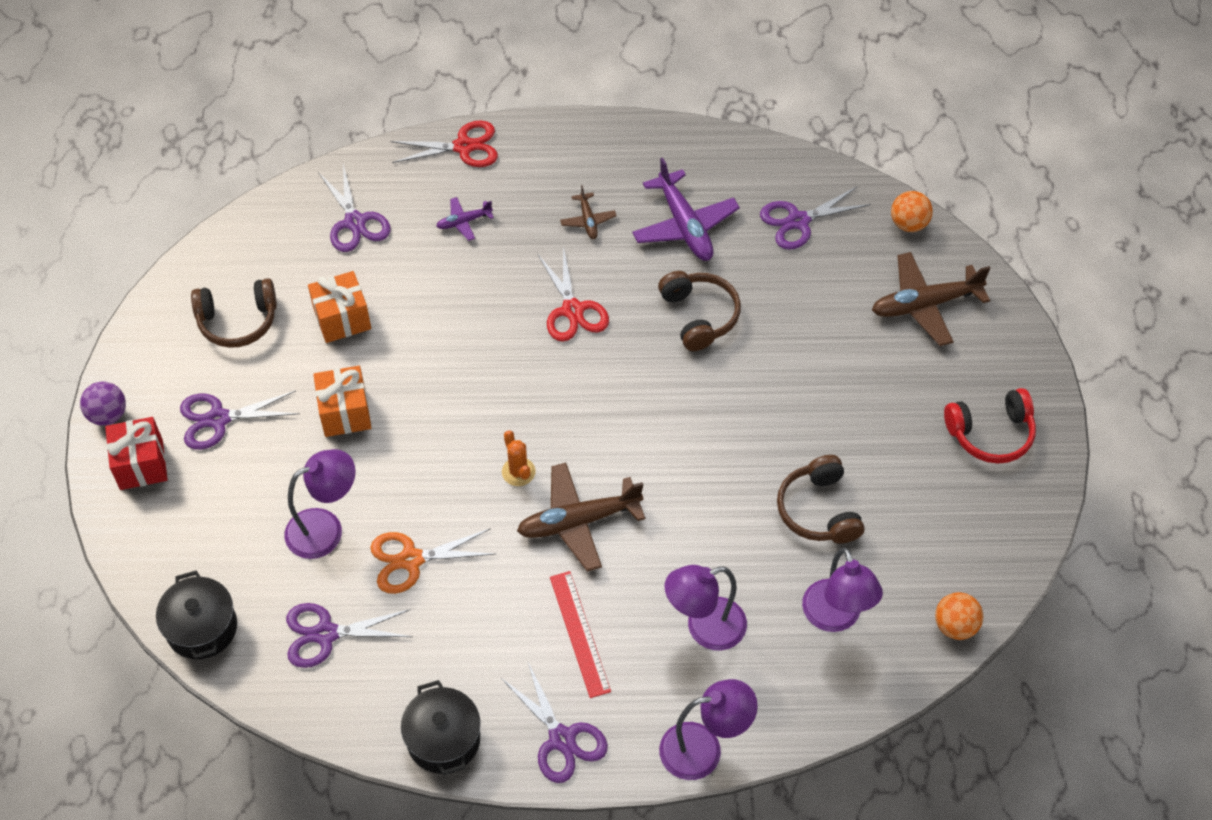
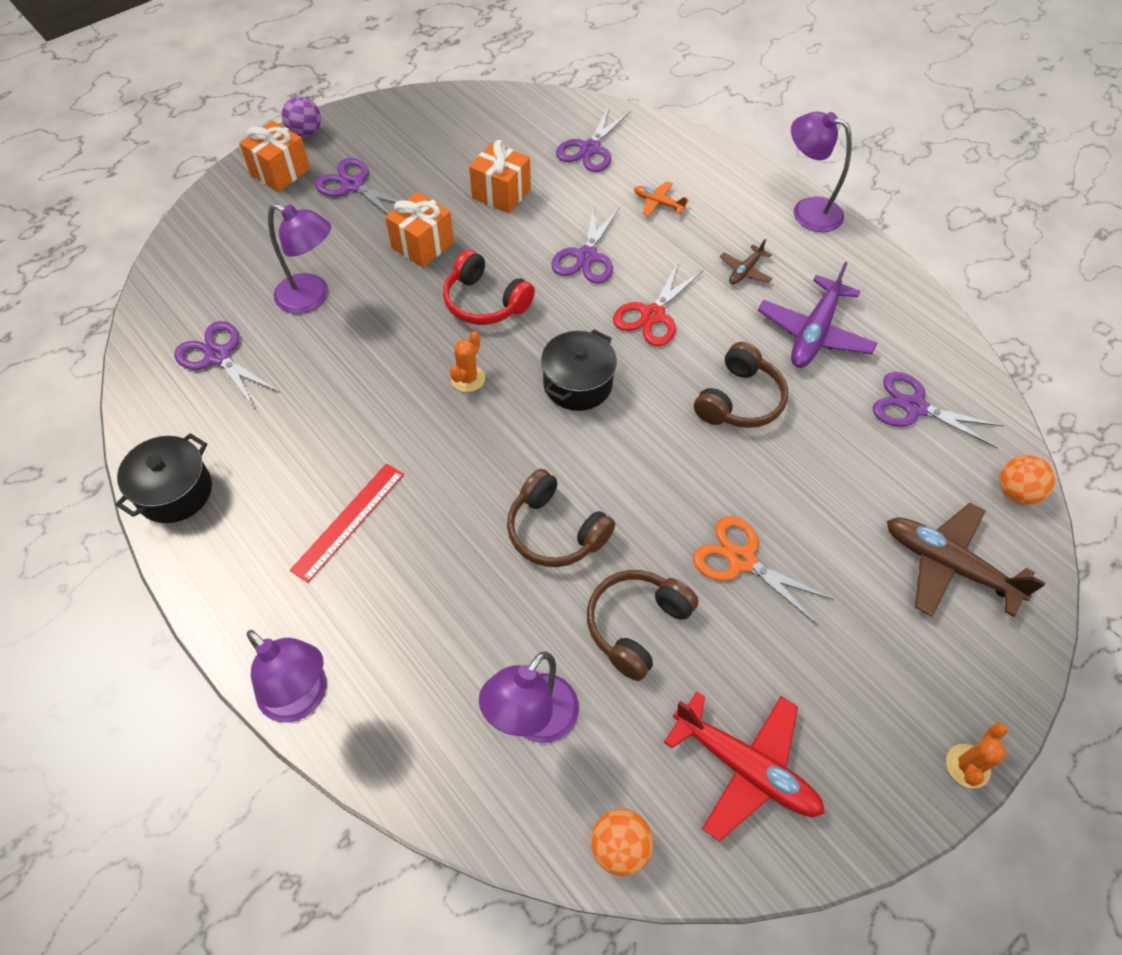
camera: 50 degrees right, 0 degrees up
red gift [105,417,168,490] -> orange gift [239,121,310,192]
black pot [156,570,237,659] -> black pot moved to [541,329,617,411]
brown headphones [191,278,277,348] -> brown headphones moved to [507,469,615,567]
orange scissors [370,528,495,594] -> orange scissors moved to [693,516,834,625]
red scissors [390,120,498,167] -> none
purple plane [436,197,494,241] -> orange plane [634,181,689,216]
purple scissors [501,663,608,783] -> purple scissors moved to [552,206,620,284]
brown plane [517,463,645,572] -> none
purple lamp [665,565,747,650] -> purple lamp moved to [791,111,852,232]
red headphones [944,388,1036,464] -> red headphones moved to [443,250,535,325]
none -> red plane [664,691,825,841]
none -> orange cactus [946,723,1007,788]

